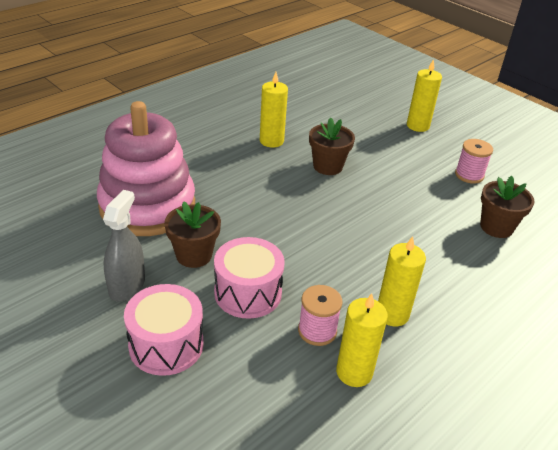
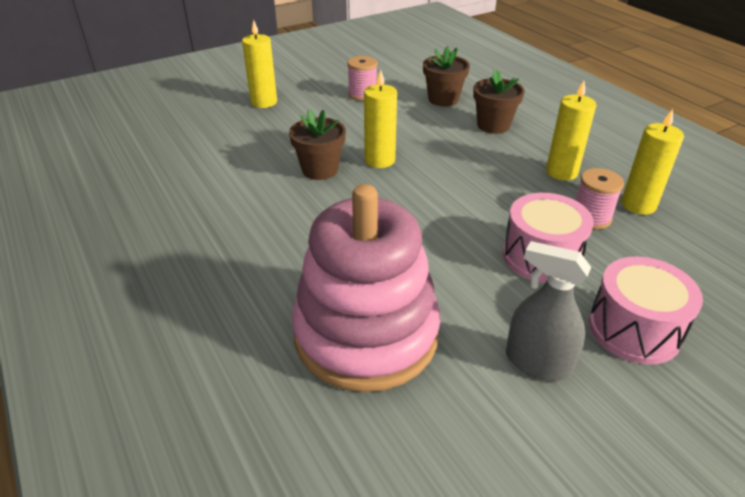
camera: 75 degrees left, 0 degrees up
brown flower pot [164,201,221,268] -> brown flower pot moved to [473,69,525,134]
yellow candle [260,72,288,148] -> yellow candle moved to [364,70,397,168]

